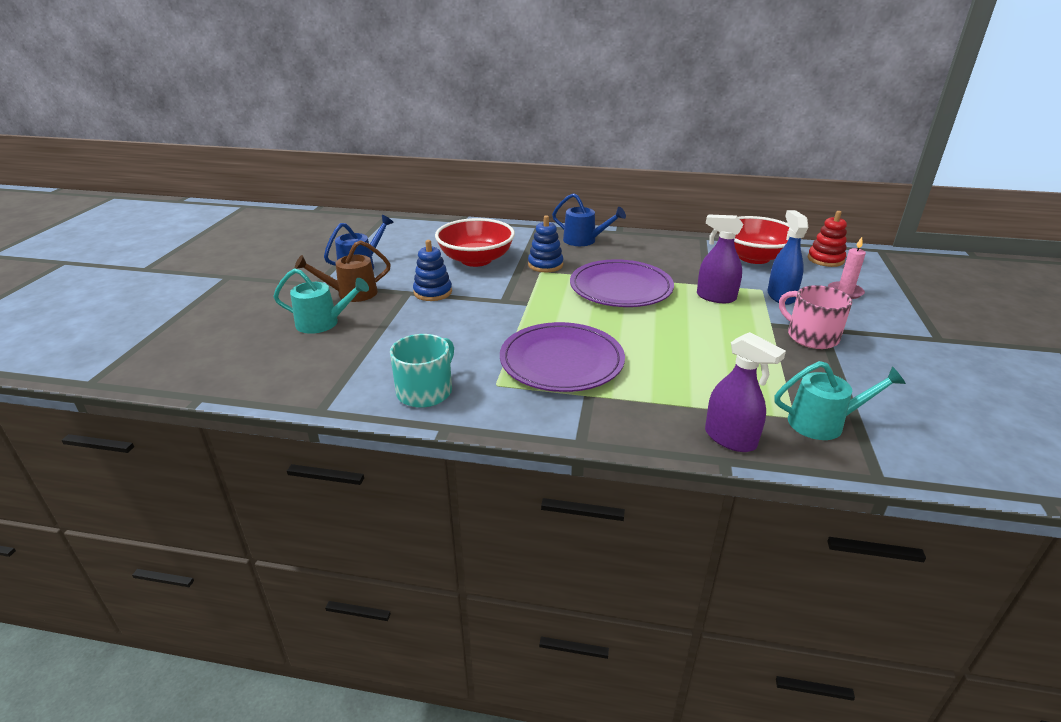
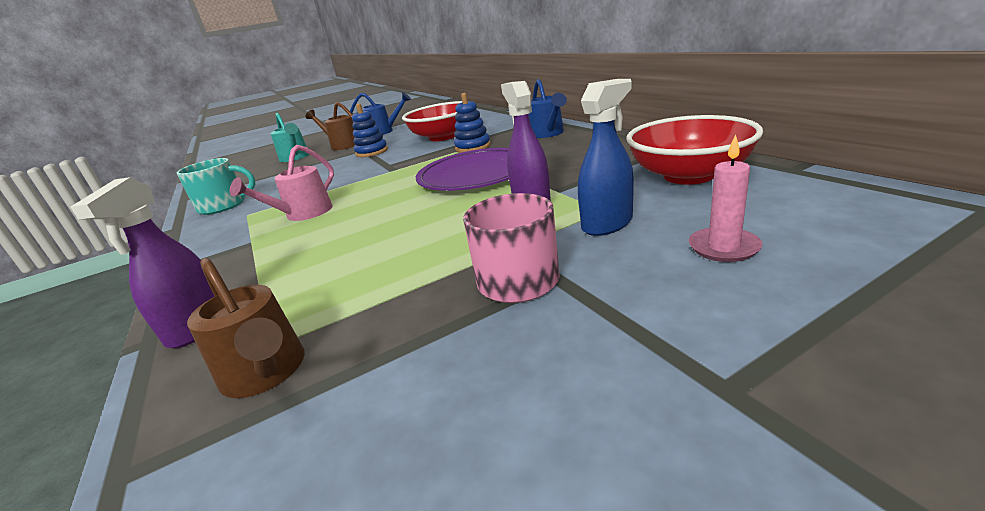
camera: 55 degrees right, 5 degrees down
purple plate [500,322,625,392] -> pink watering can [230,145,334,221]
turquoise watering can [775,361,906,440] -> brown watering can [187,258,305,398]
red stacking toy [808,211,847,267] -> none

